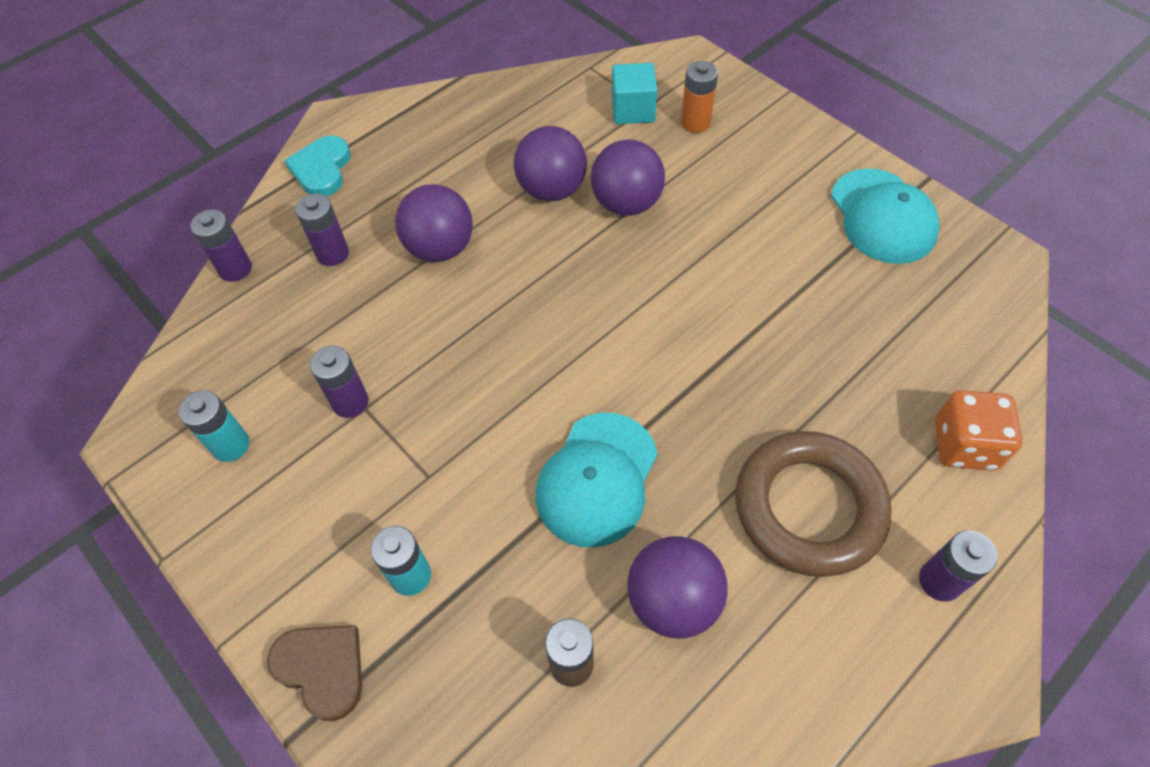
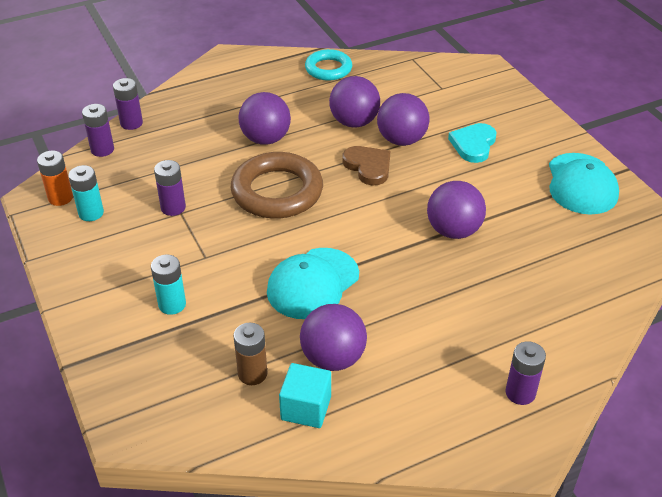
camera: 15 degrees right, 15 degrees down
brown heart [267,625,362,721] -> brown heart moved to [343,146,390,185]
turquoise heart [284,135,350,197] -> turquoise heart moved to [448,123,496,163]
purple battery [295,194,349,266] -> purple battery moved to [82,104,114,157]
turquoise cube [612,63,658,124] -> turquoise cube moved to [279,363,331,428]
orange battery [681,61,718,133] -> orange battery moved to [37,151,73,206]
brown ring [735,431,892,577] -> brown ring moved to [230,152,323,219]
orange dice [935,390,1023,471] -> none
none -> turquoise ring [305,49,352,81]
none -> purple ball [427,181,486,239]

